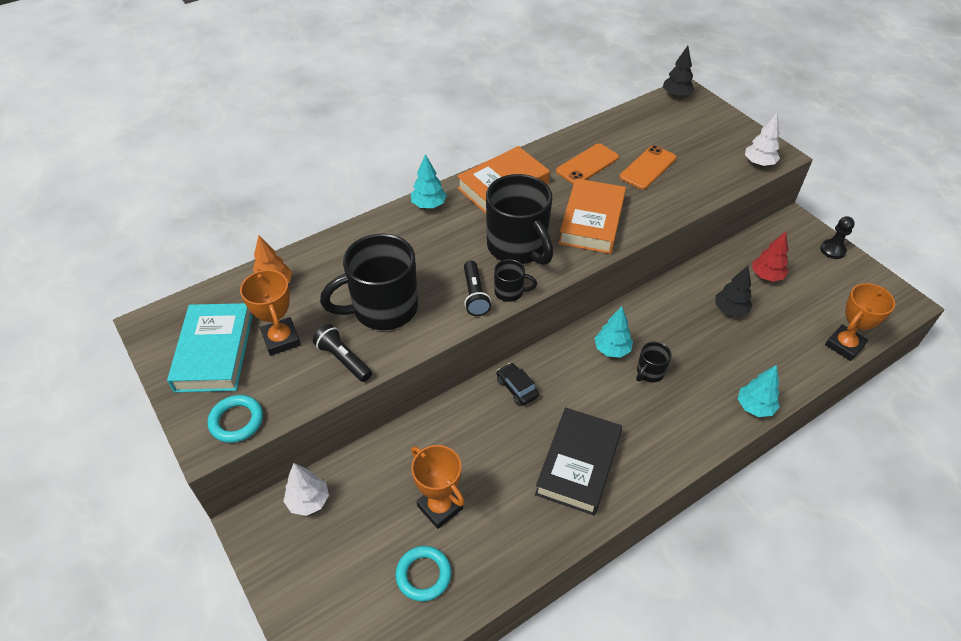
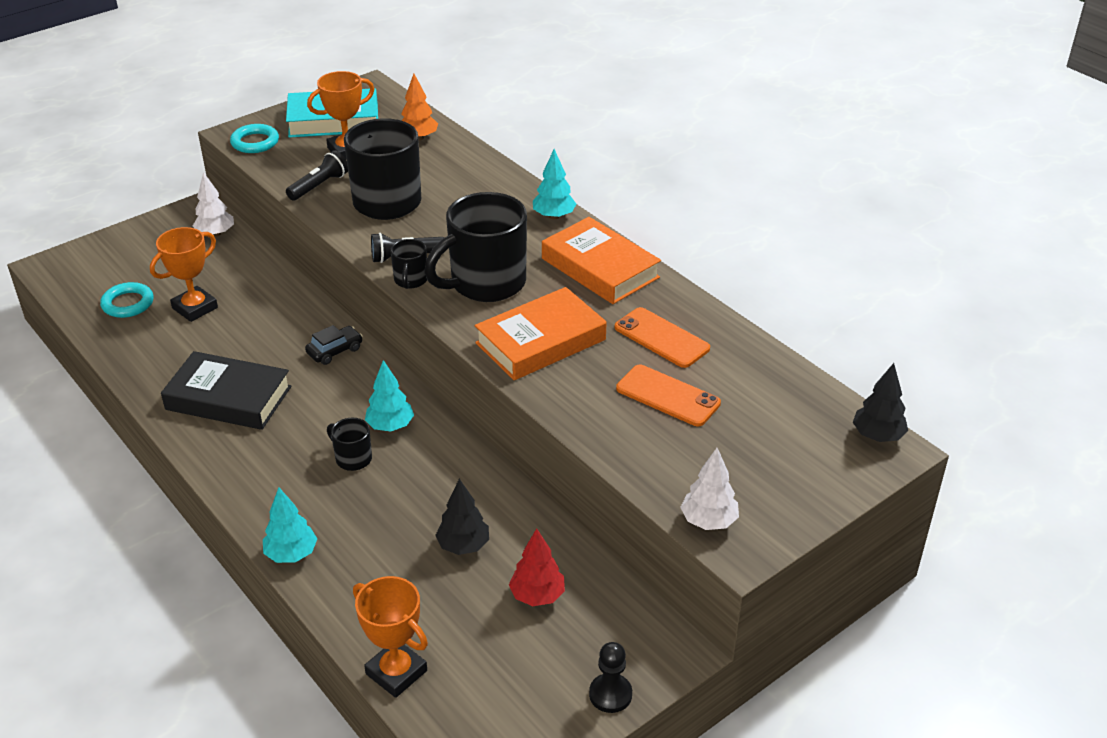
camera: 85 degrees right, 10 degrees down
orange book [558,178,626,254] -> orange book turned 45 degrees counterclockwise [475,287,606,380]

